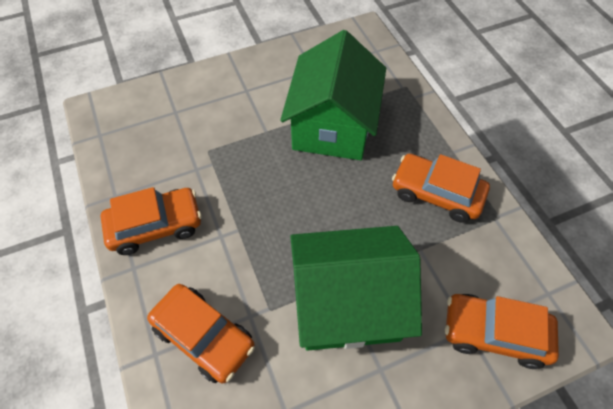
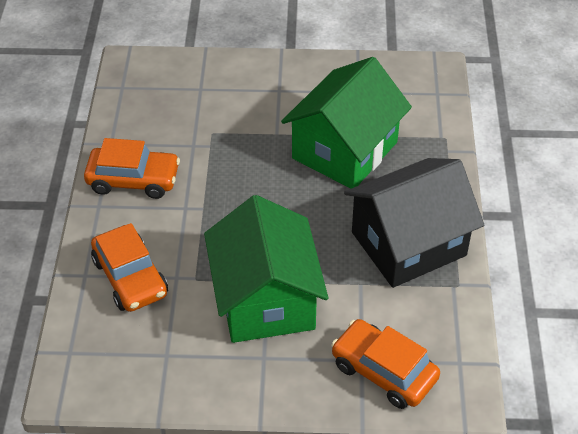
camera: 25 degrees right, 10 degrees down
green house [290,226,422,351] -> green house turned 60 degrees clockwise [204,195,328,343]
orange car [392,154,490,223] -> black house [344,158,484,288]

